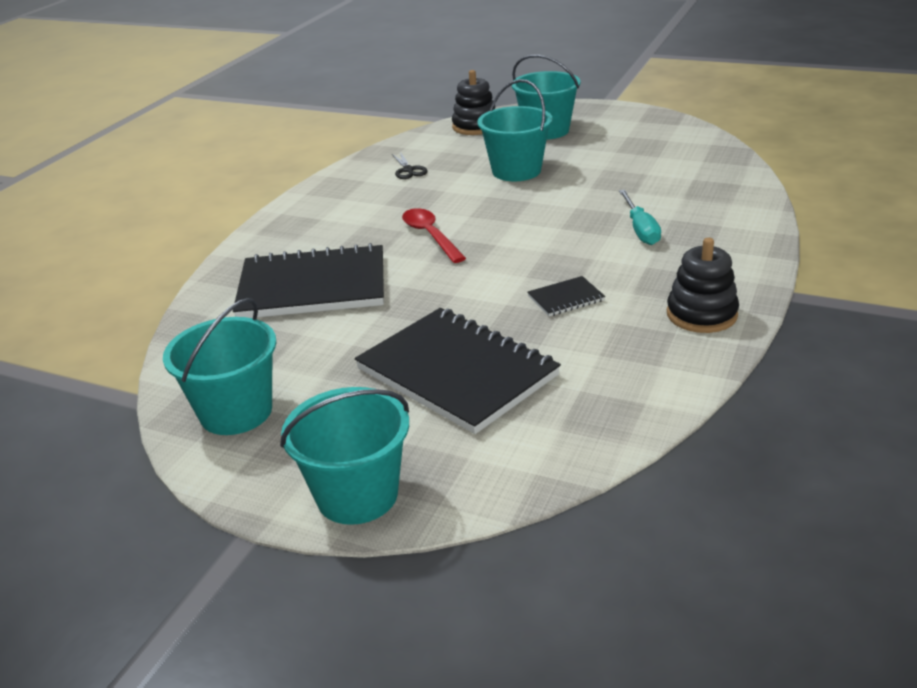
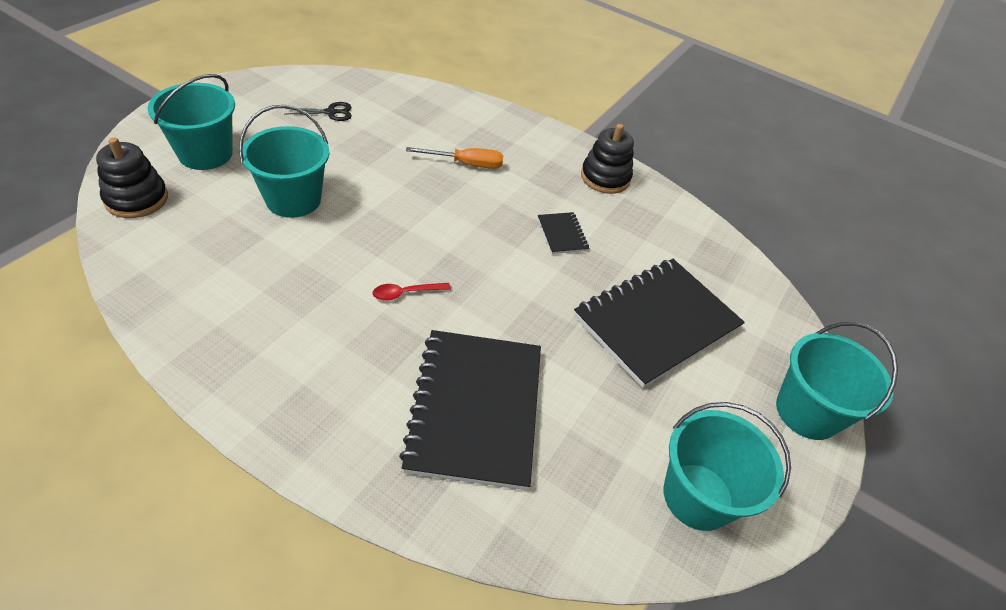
camera: 90 degrees left, 15 degrees up
black scissors [392,152,428,179] -> black scissors moved to [285,102,352,121]
red spoon [402,208,466,263] -> red spoon [373,283,451,301], size x0.63
turquoise screwdriver [619,190,661,245] -> orange screwdriver [406,147,503,169]

